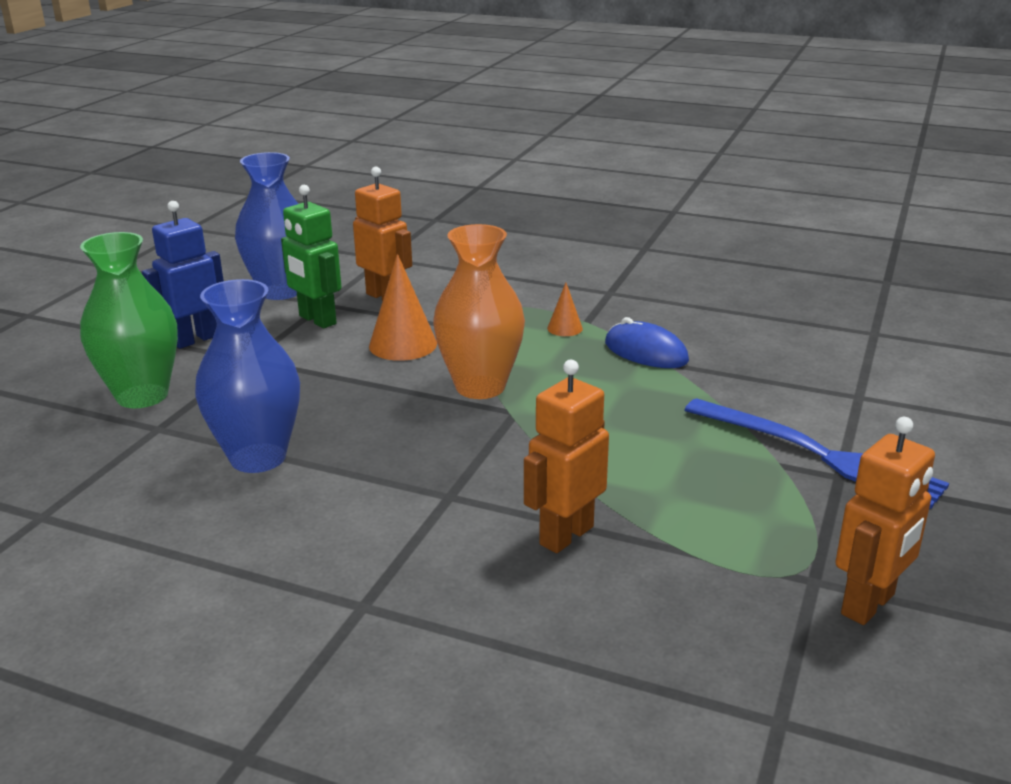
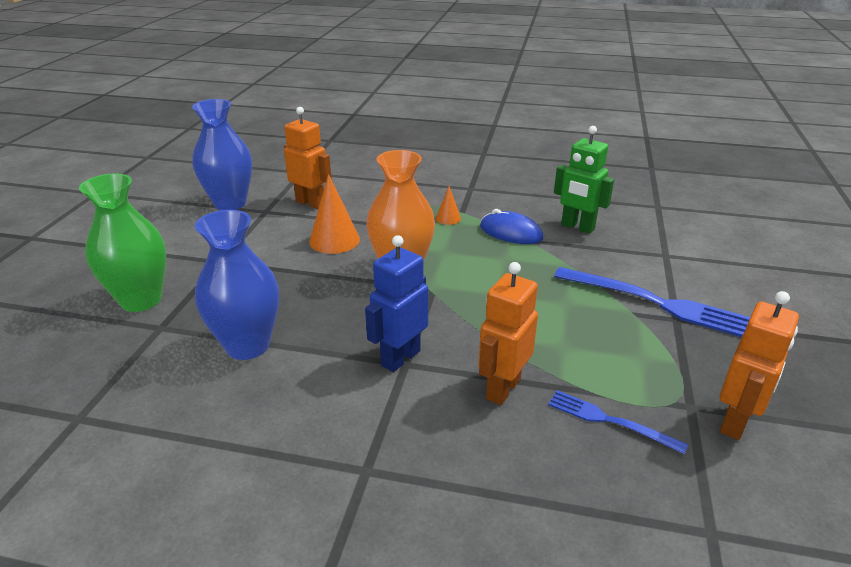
camera: 10 degrees left, 5 degrees up
blue robot [142,201,224,349] -> blue robot moved to [365,235,428,372]
green robot [281,185,341,328] -> green robot moved to [554,126,614,234]
none -> blue fork [548,390,688,454]

